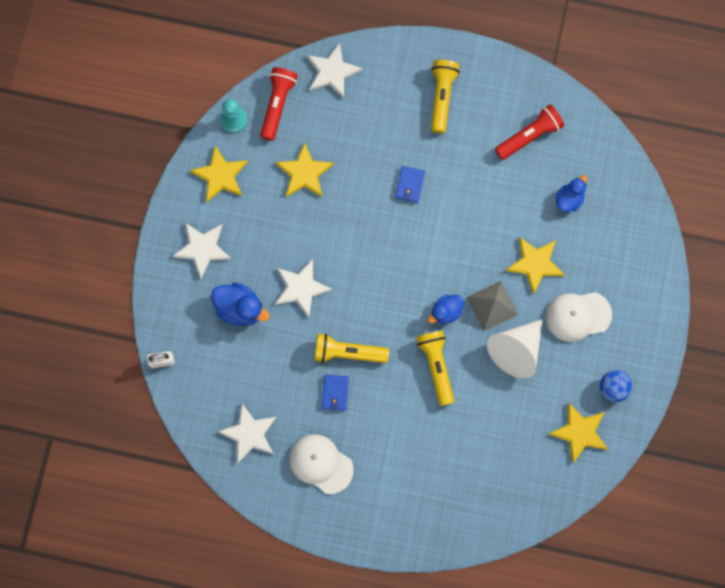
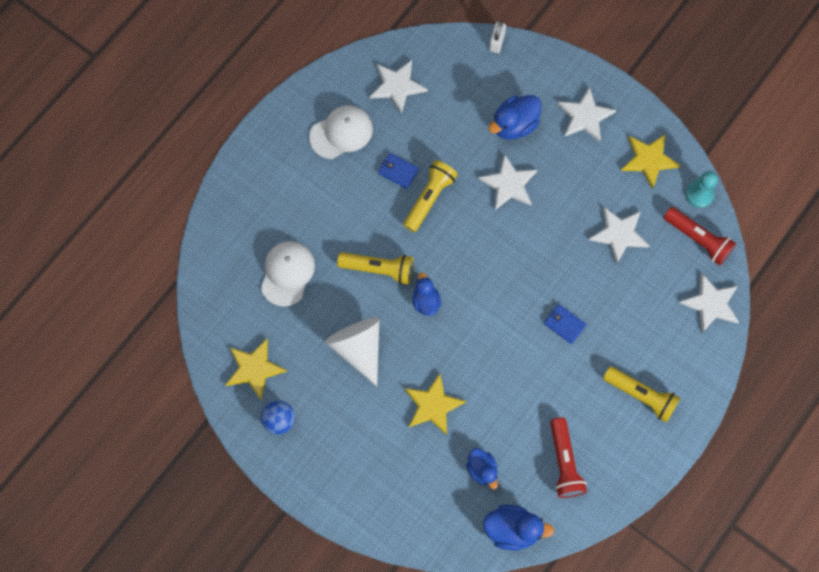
camera: 115 degrees right, 5 degrees down
yellow star [275,143,334,197] -> white star [589,207,649,264]
grey pyramid [467,281,518,331] -> none
white cap [546,292,612,342] -> white cap moved to [261,241,315,306]
none -> blue duck [483,504,554,551]

